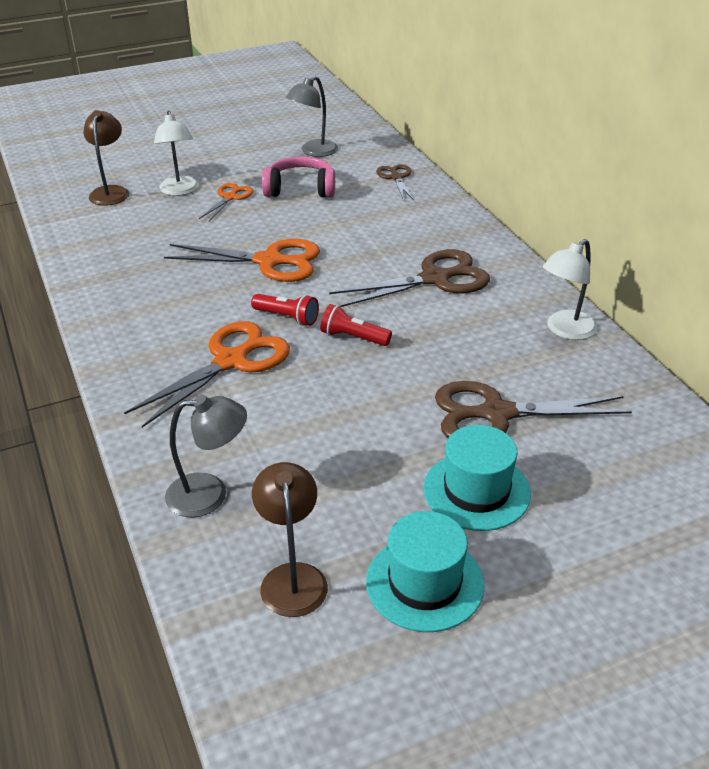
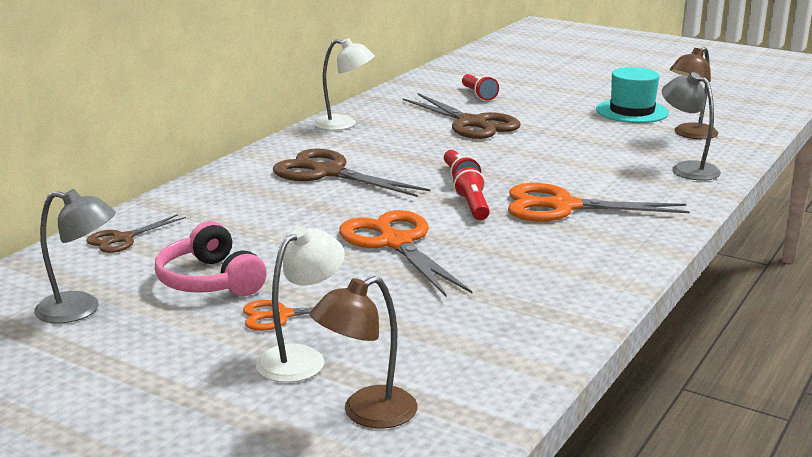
camera: 125 degrees left, 15 degrees down
turquoise hat [424,425,531,531] -> none
none -> red flashlight [462,74,499,100]

